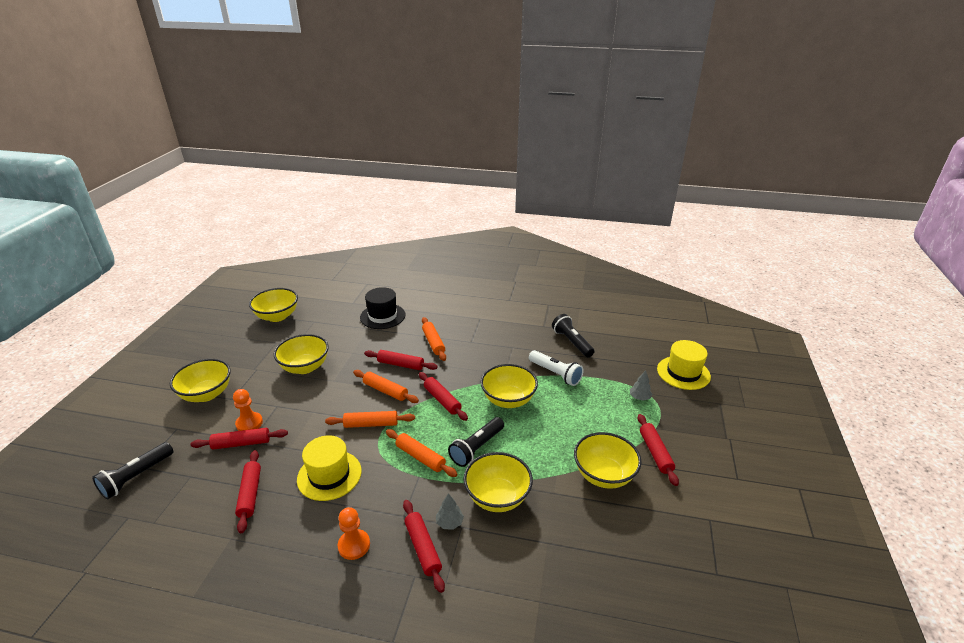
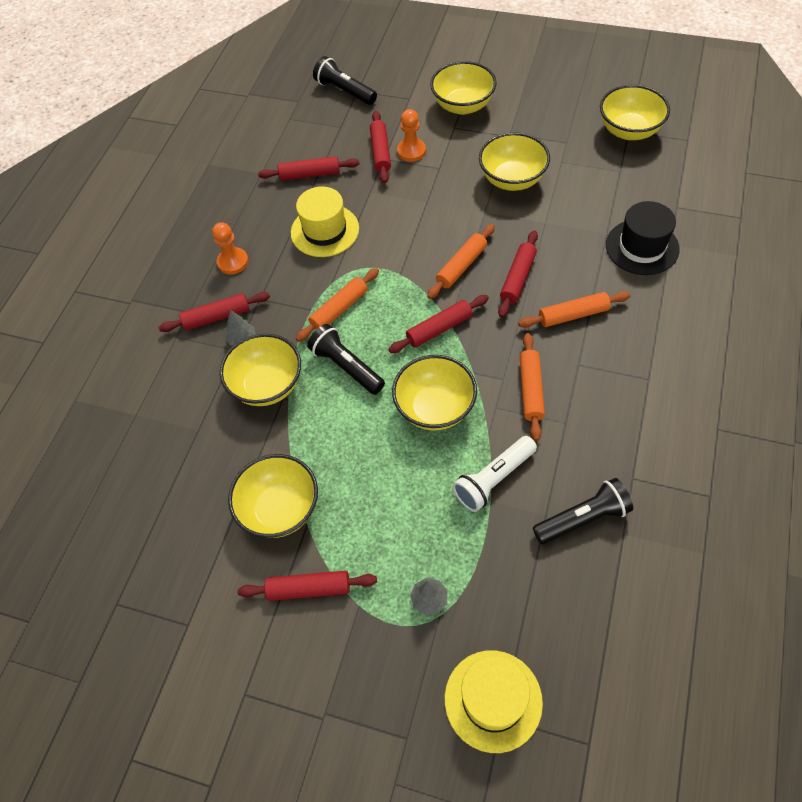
camera: 100 degrees right, 25 degrees up
orange rolling pin [325,411,415,428] -> orange rolling pin moved to [520,333,545,441]

